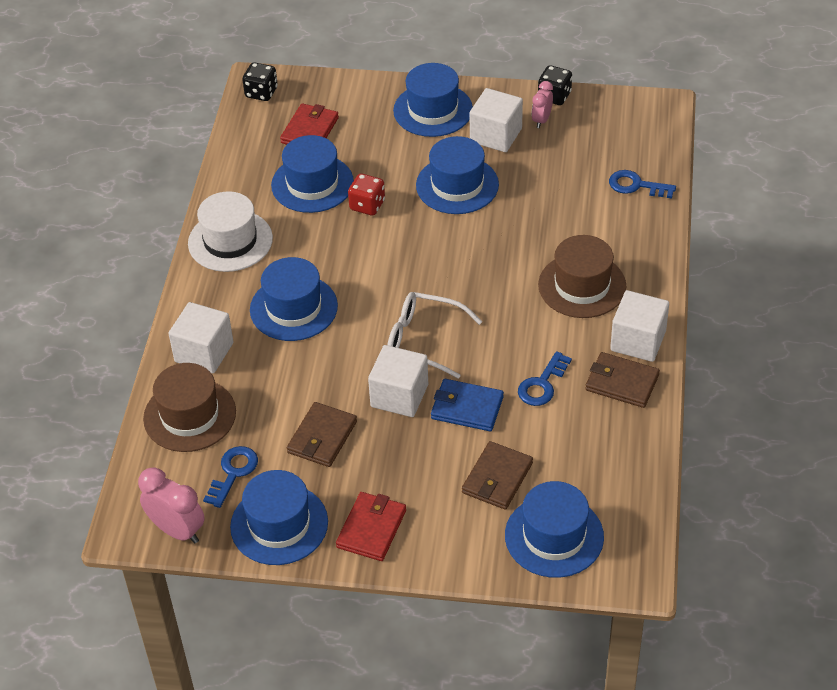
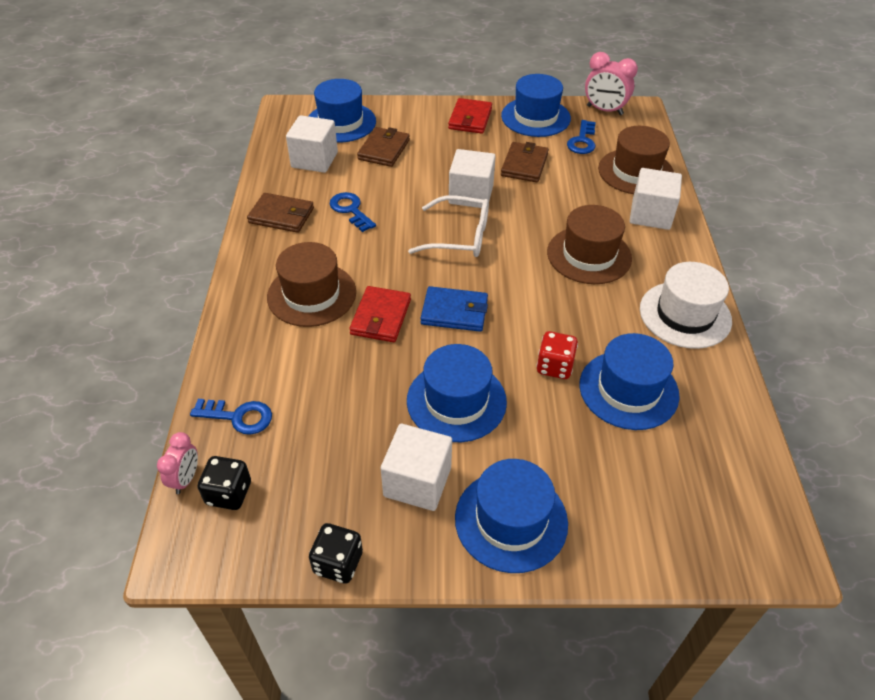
camera: 170 degrees right, 0 degrees up
black dice [242,62,278,101] -> black dice moved to [197,456,251,510]
blue hat [250,257,338,341] -> brown hat [547,205,632,284]
red wallet [280,103,339,145] -> red wallet moved to [349,286,411,342]
blue wallet [431,379,504,431] -> blue wallet moved to [421,286,488,332]
blue key [518,351,572,406] -> blue key turned 60 degrees counterclockwise [330,192,376,232]
pink clock [531,81,553,128] -> pink clock moved to [157,432,198,494]
white cube [610,290,669,362] -> white cube moved to [286,115,338,173]

